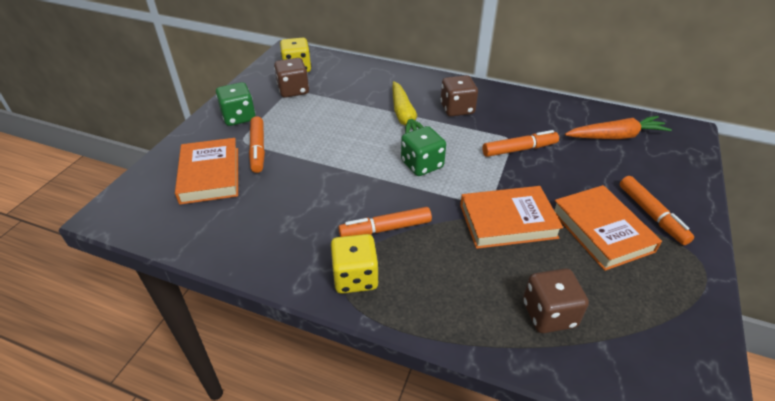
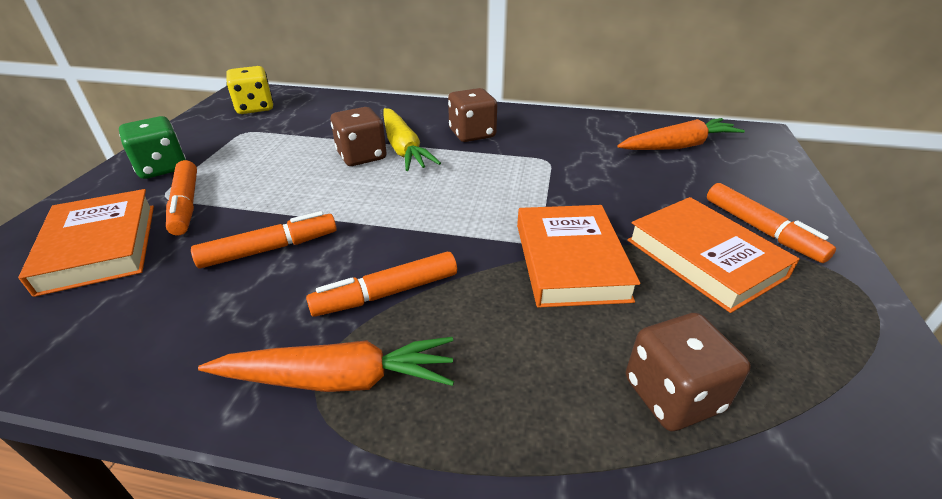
camera: 10 degrees left, 5 degrees down
brown dice [274,58,309,98] -> brown dice moved to [330,107,387,166]
yellow dice [331,234,379,294] -> orange carrot [198,337,454,392]
green dice [401,126,446,176] -> none
orange book [460,186,563,249] -> orange book turned 75 degrees counterclockwise [517,205,640,308]
orange marker [482,130,559,157] -> orange marker moved to [191,211,337,269]

